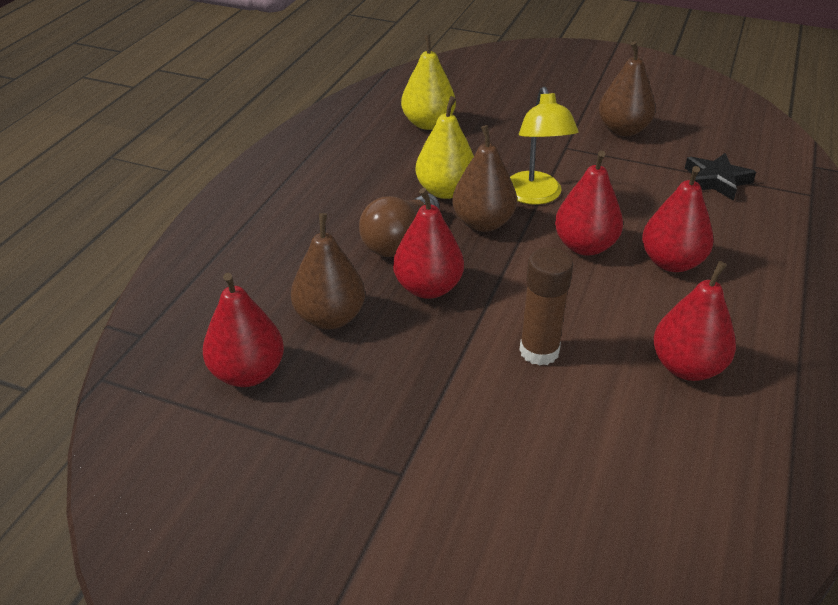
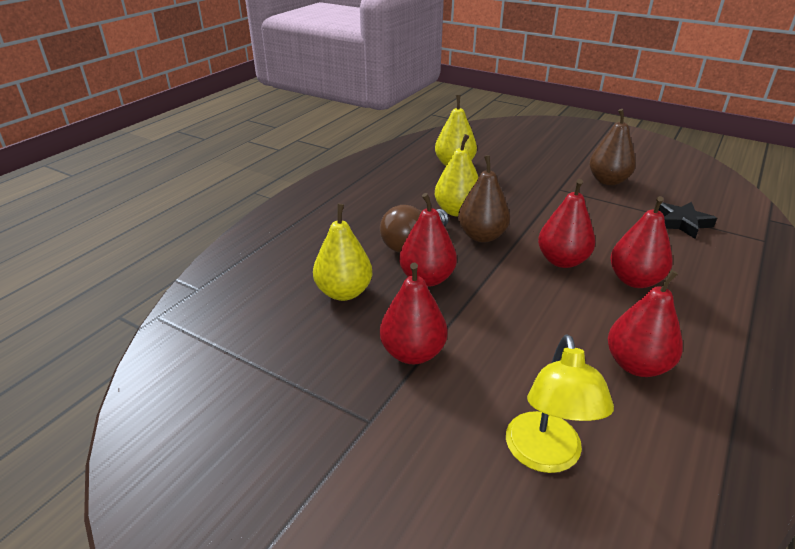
camera: 10 degrees right, 5 degrees down
red pear [203,273,284,387] -> red pear moved to [380,262,448,364]
brown pear [291,213,365,330] -> yellow pear [313,204,372,301]
yellow lamp [510,87,578,204] -> yellow lamp moved to [506,334,614,473]
brown glue stick [519,247,573,366] -> none

